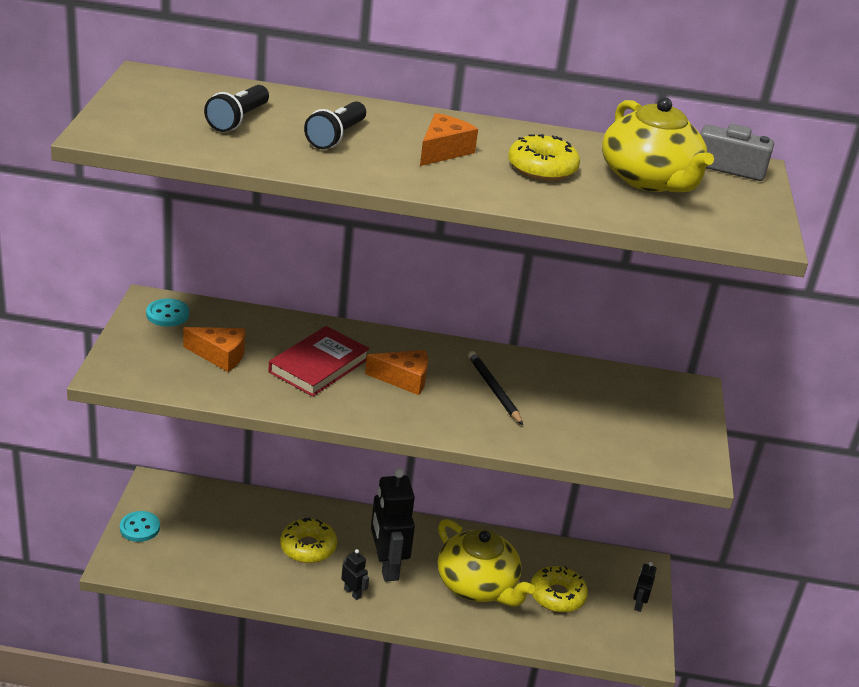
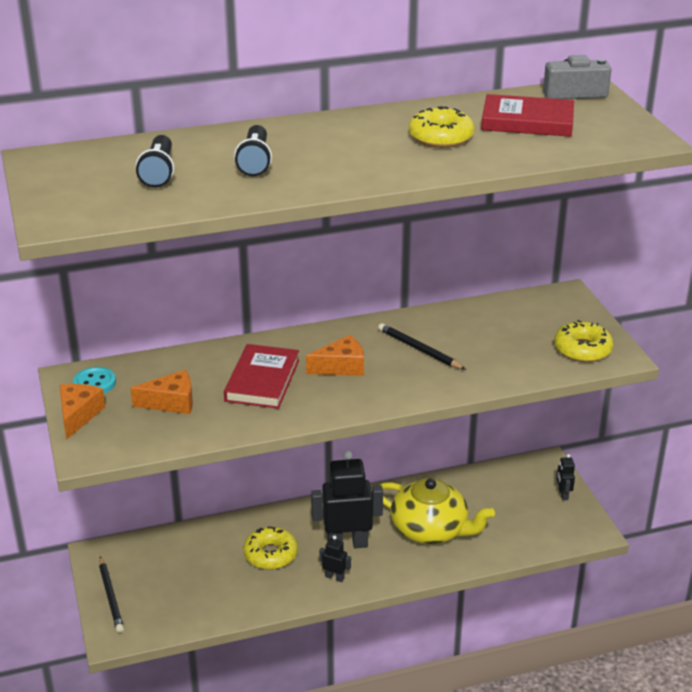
camera: 20 degrees left, 0 degrees up
turquoise button [120,511,160,542] -> black pencil [99,556,124,633]
black robot [371,468,415,582] -> black robot turned 120 degrees clockwise [311,450,383,548]
orange cheese [420,113,478,166] -> orange cheese moved to [60,384,105,440]
yellow donut [531,566,588,613] -> yellow donut moved to [554,320,613,362]
yellow teapot [602,97,714,192] -> red book [481,94,574,137]

